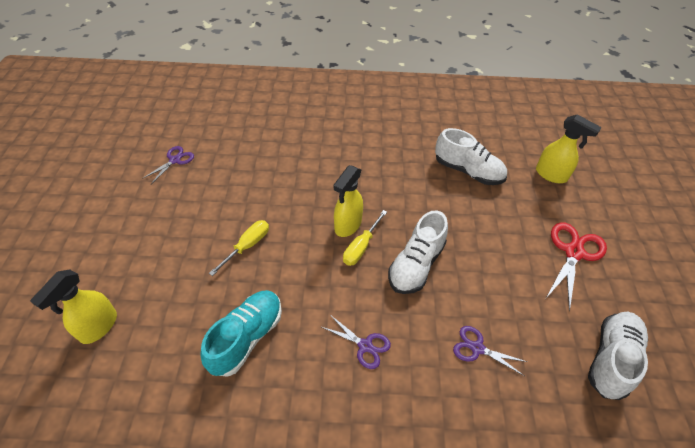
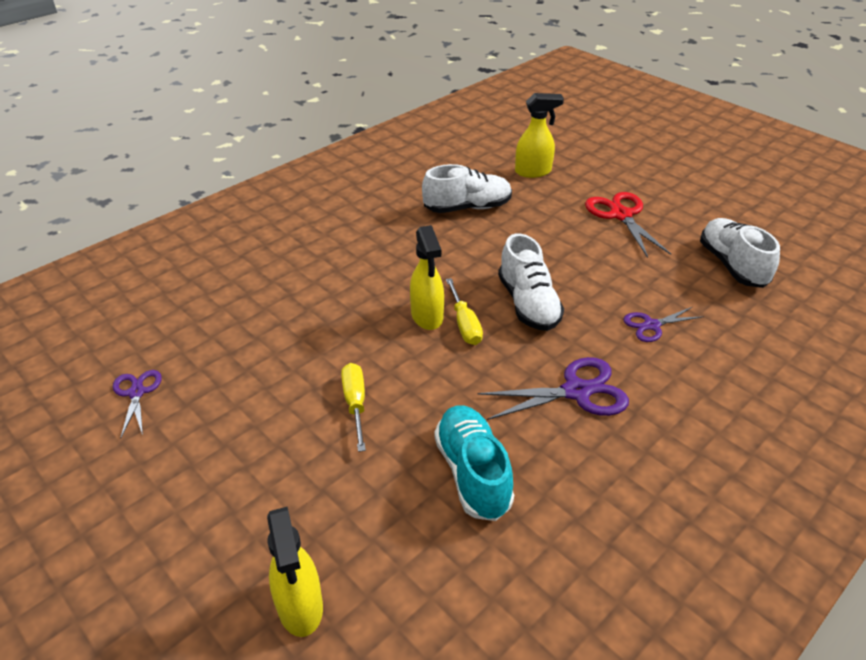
camera: 45 degrees left, 10 degrees down
purple scissors [322,315,391,369] -> purple scissors [477,357,629,420], size x1.65

